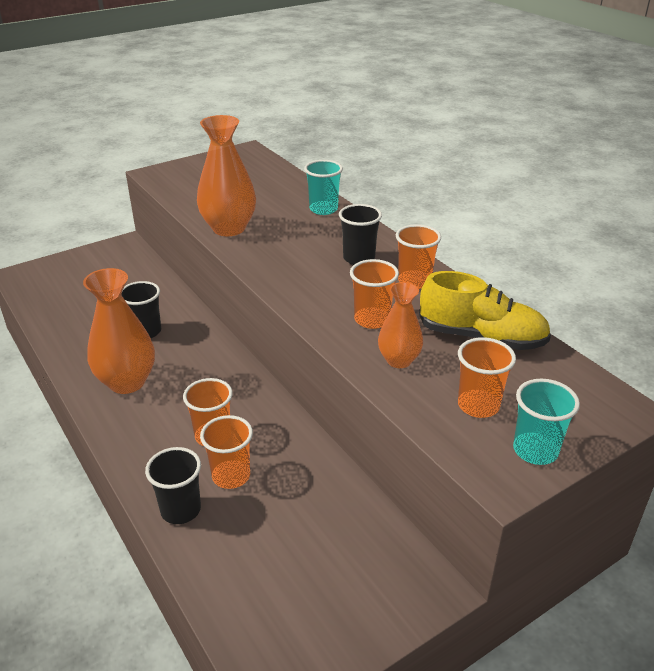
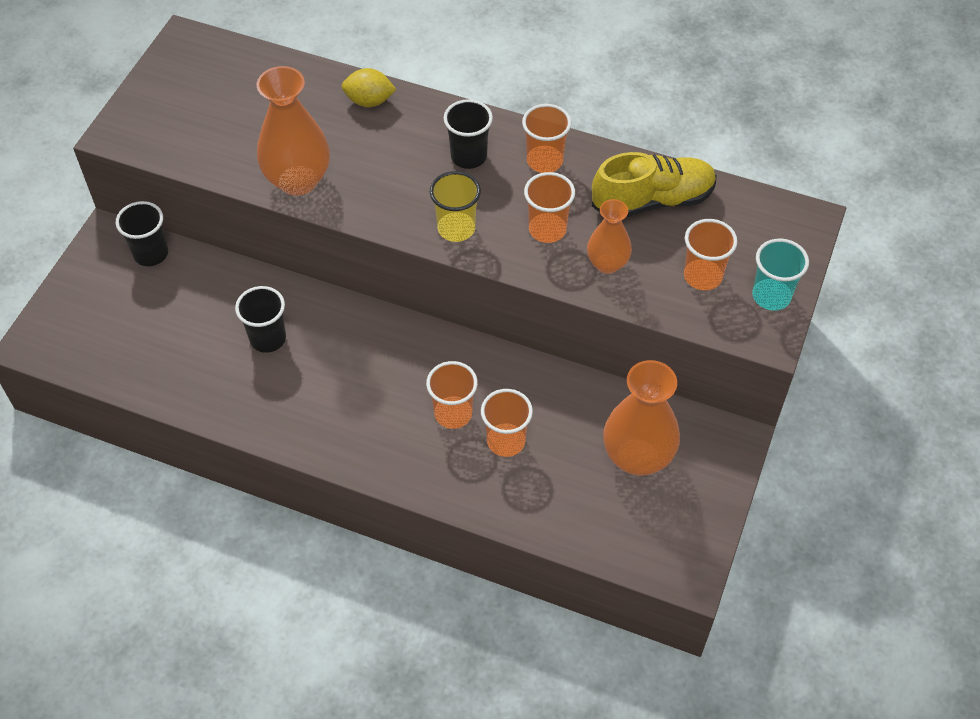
camera: 35 degrees left, 20 degrees up
orange vase [83,268,155,394] -> orange vase moved to [603,360,680,476]
black cup [145,447,201,524] -> black cup moved to [116,201,168,266]
turquoise cup [304,160,343,215] -> yellow lemon [342,68,397,107]
none -> yellow cup [430,171,481,242]

